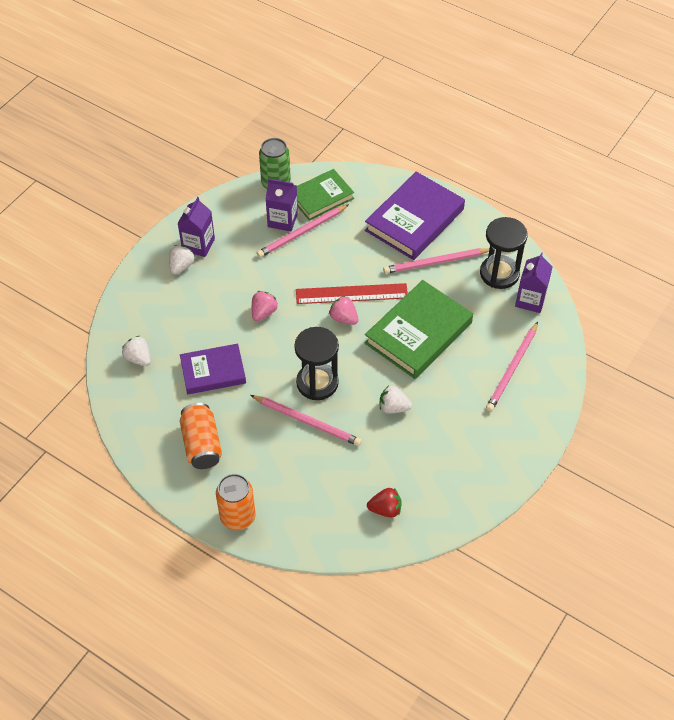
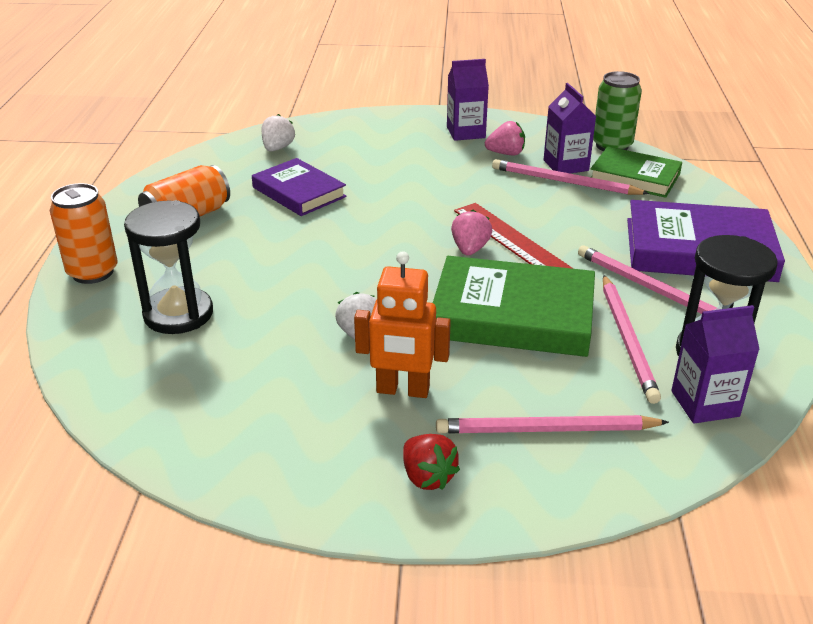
camera: 60 degrees right, 20 degrees down
white strawberry [169,245,195,275] -> none
pink pencil [251,395,362,446] -> pink pencil moved to [603,275,661,404]
pink strawberry [252,291,278,321] -> pink strawberry moved to [485,121,525,155]
black hourglass [294,327,339,400] -> black hourglass moved to [124,200,213,334]
red strawberry [367,488,402,518] -> red strawberry moved to [403,434,460,490]
none -> orange robot [354,251,451,398]

